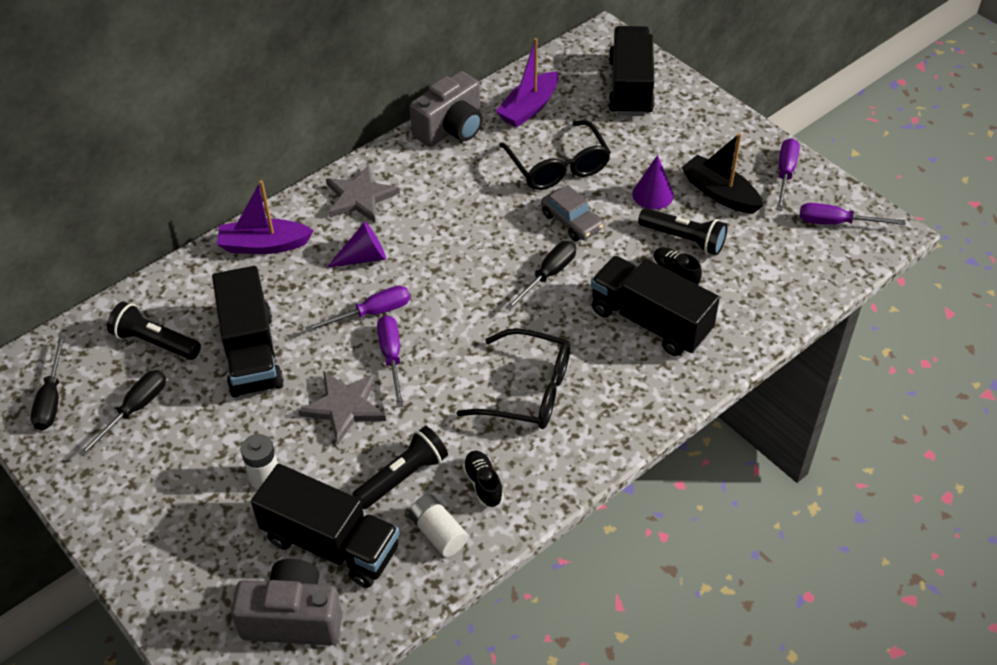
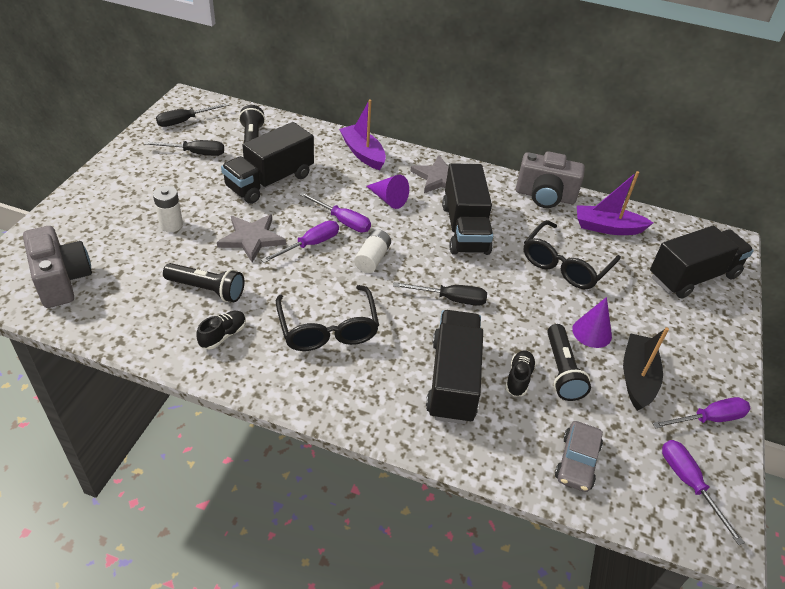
camera: 55 degrees right, 5 degrees down
black truck [251,464,400,588] -> black truck moved to [442,163,493,255]
white battery [408,494,468,557] -> white battery moved to [354,229,391,273]
grey car [541,185,603,241] -> grey car moved to [555,421,603,492]

